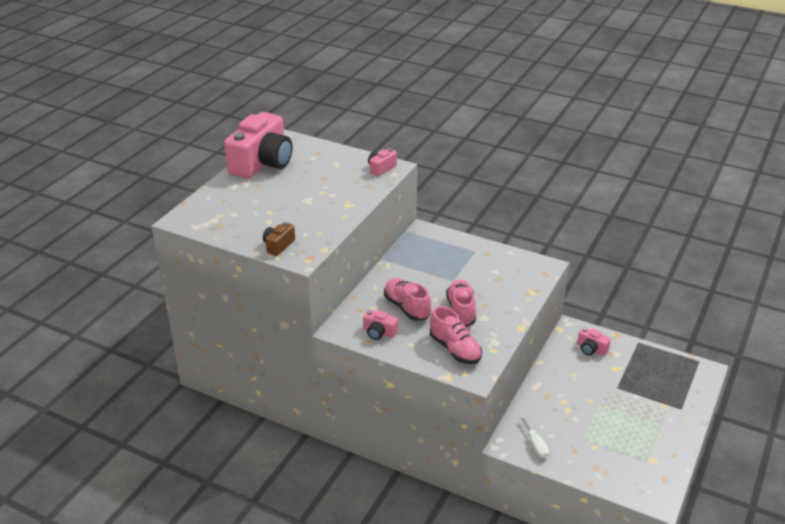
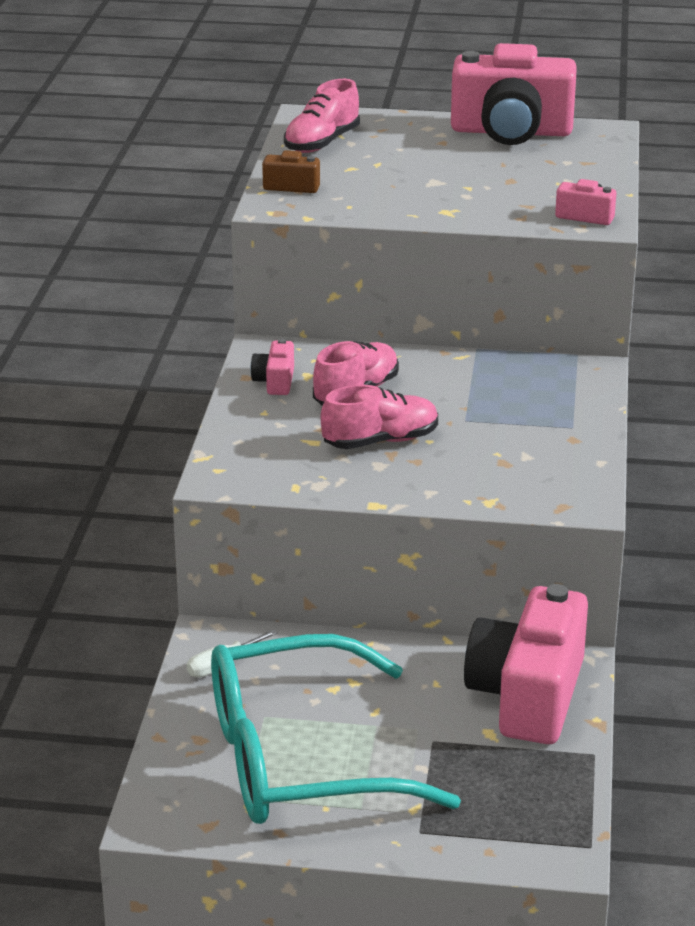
camera: 70 degrees right, 5 degrees down
pink shoe [430,306,482,364] -> pink shoe moved to [284,79,360,153]
pink camera [577,327,611,356] -> pink camera [464,584,588,744], size x2.33
none -> turquoise glasses [211,634,461,824]

